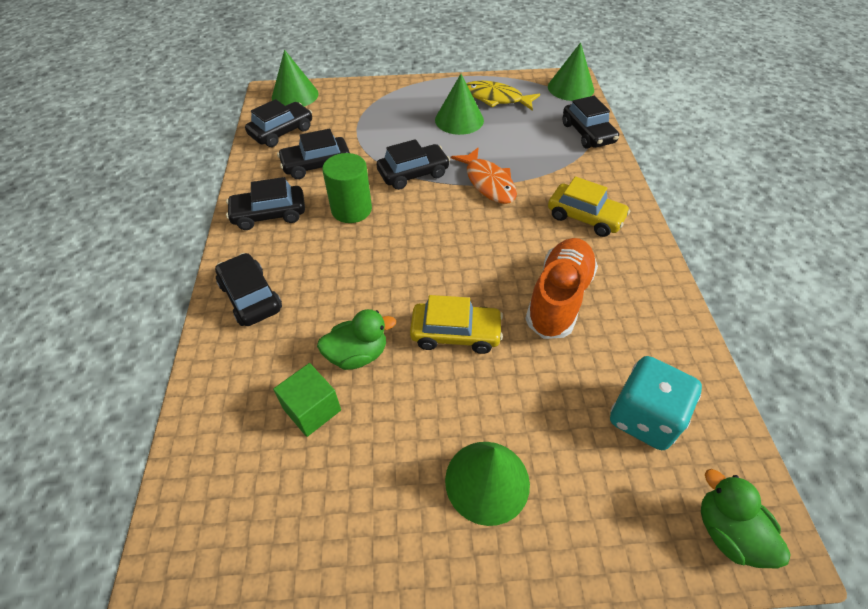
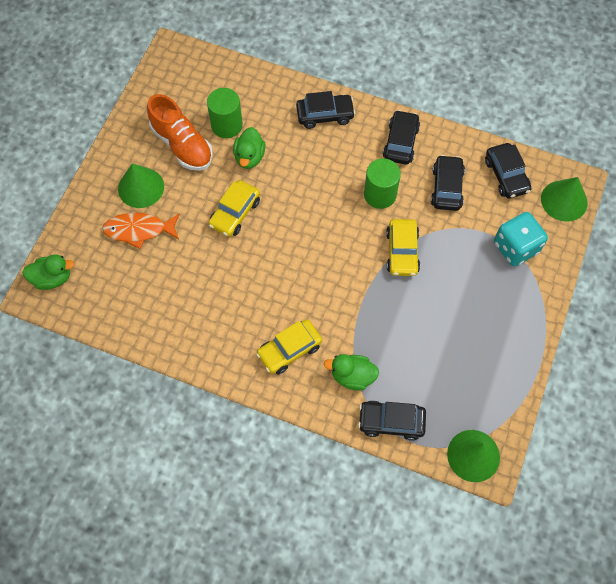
camera: 115 degrees right, 15 degrees up
green cube [273,363,341,437] -> green cylinder [207,88,243,138]
black car [377,139,450,190] -> yellow car [386,219,420,276]
green cone [435,74,484,135] -> none
orange fish [451,147,517,204] -> orange fish moved to [102,213,180,249]
yellow fish [467,81,540,111] -> none
orange shoe [525,238,598,339] -> orange shoe moved to [147,94,213,171]
turquoise dice [610,356,702,450] -> turquoise dice moved to [494,212,548,266]
none -> green duck [323,354,379,391]

